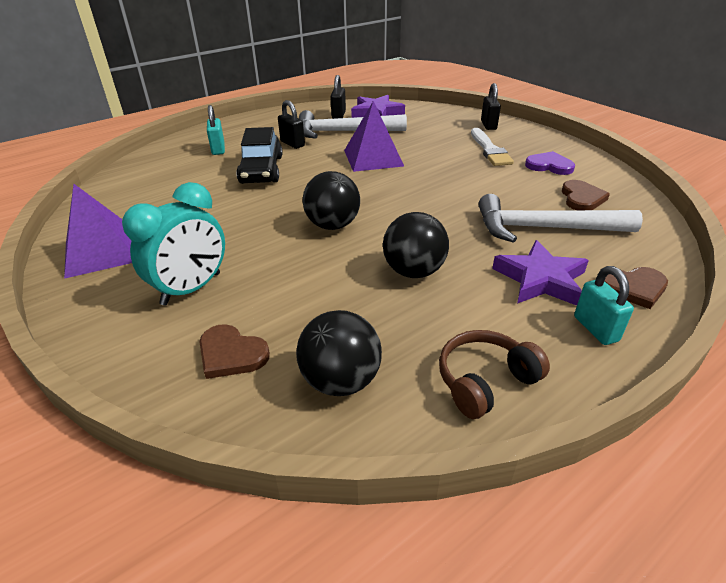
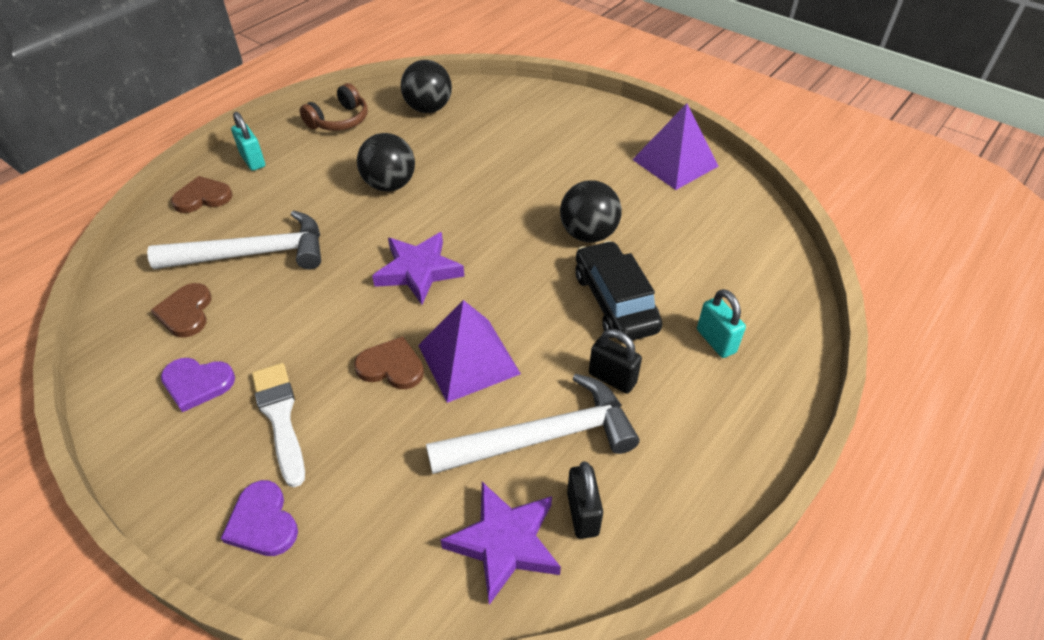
camera: 165 degrees right, 10 degrees up
turquoise clock [122,182,225,306] -> none
brown heart [200,324,270,379] -> brown heart moved to [354,336,424,389]
black ball [302,171,360,230] -> black ball moved to [560,180,622,243]
black padlock [481,83,501,130] -> purple heart [221,480,298,556]
purple star [492,240,589,306] -> purple star moved to [372,232,464,305]

